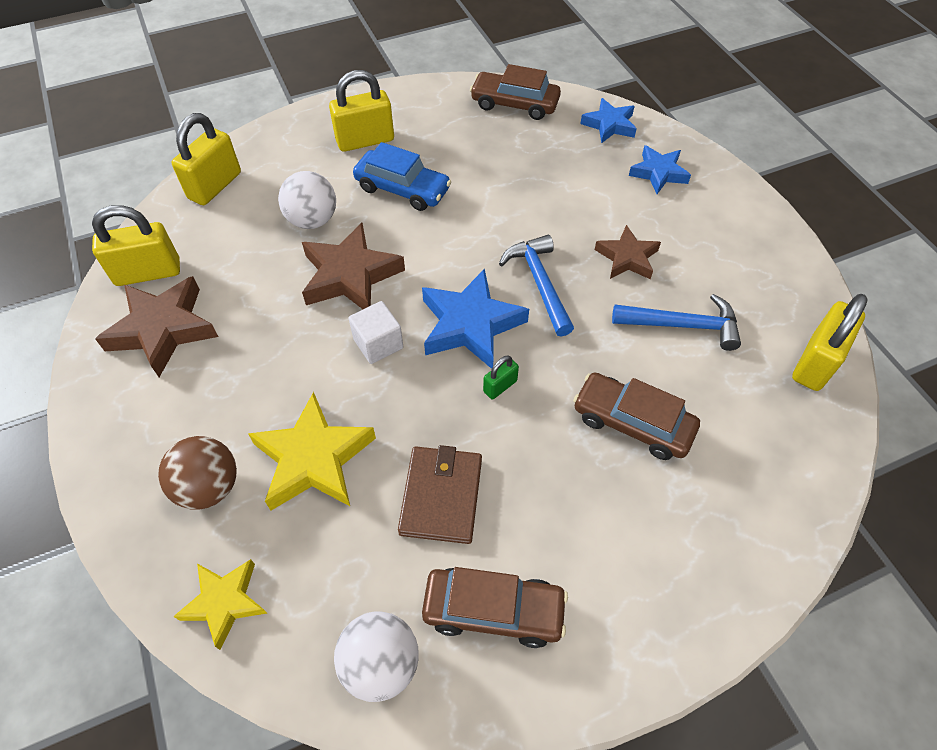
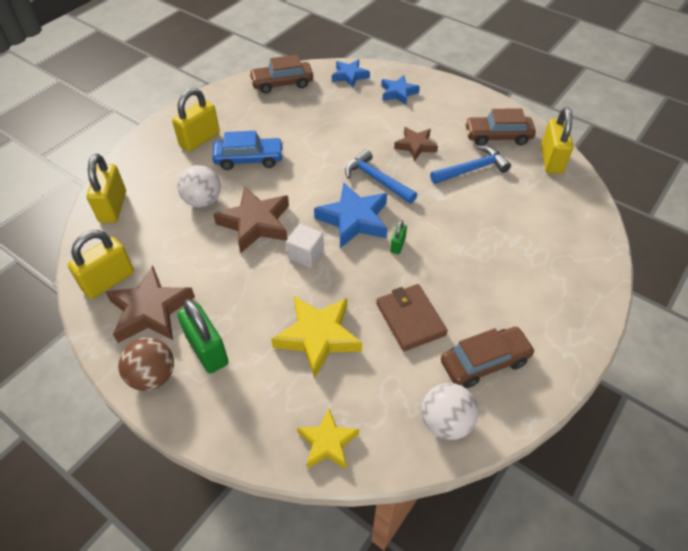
camera: 30 degrees left, 5 degrees down
brown ball [158,436,237,510] -> brown ball moved to [118,337,174,391]
brown car [573,373,700,460] -> brown car moved to [465,108,536,146]
none -> green padlock [177,299,229,374]

